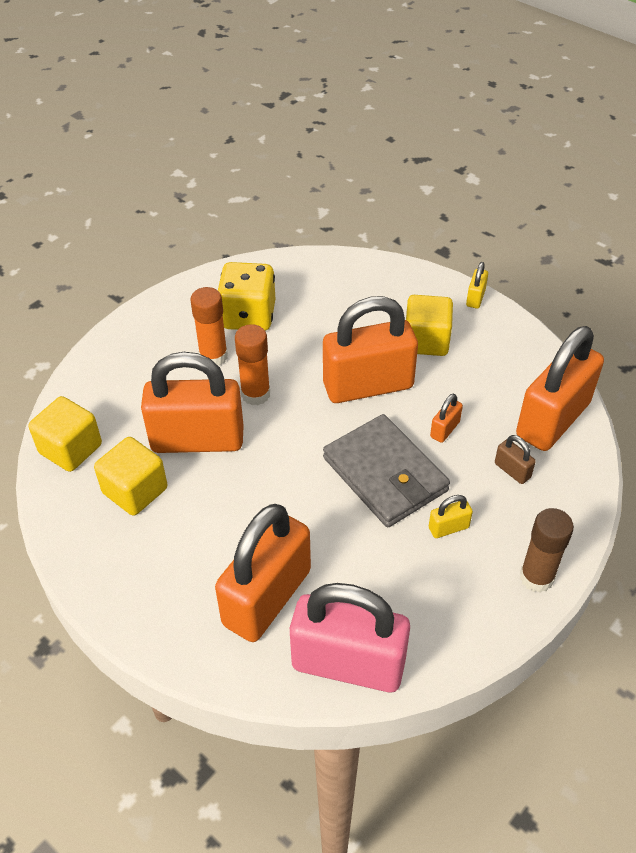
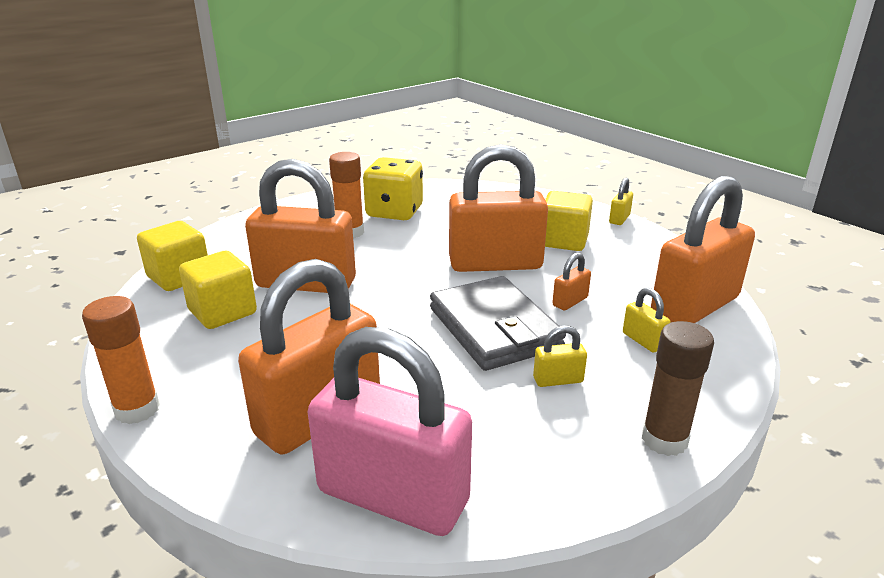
camera: 10 degrees right, 20 degrees down
orange glue stick [235,324,270,405] -> orange glue stick moved to [82,296,160,424]
brown padlock [495,435,536,484] -> yellow padlock [623,288,671,352]

